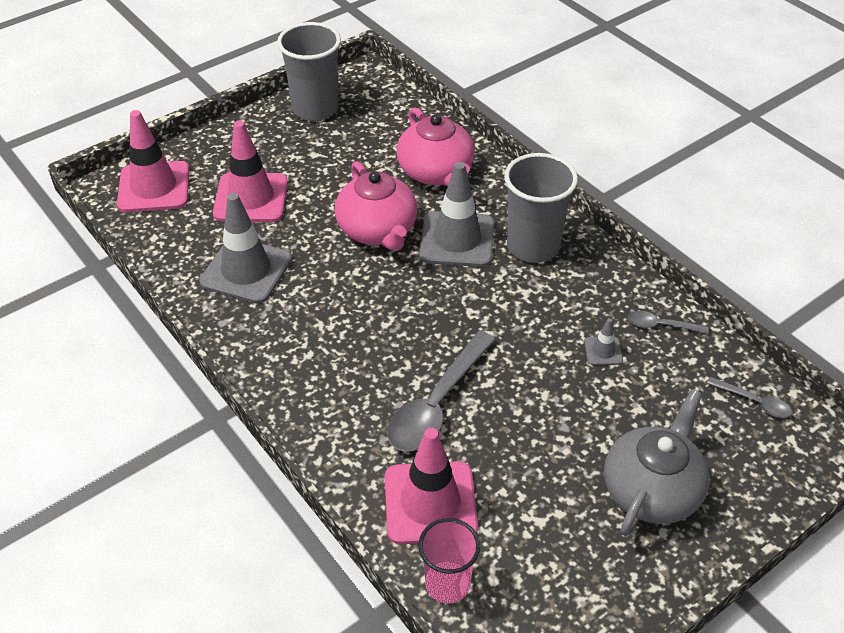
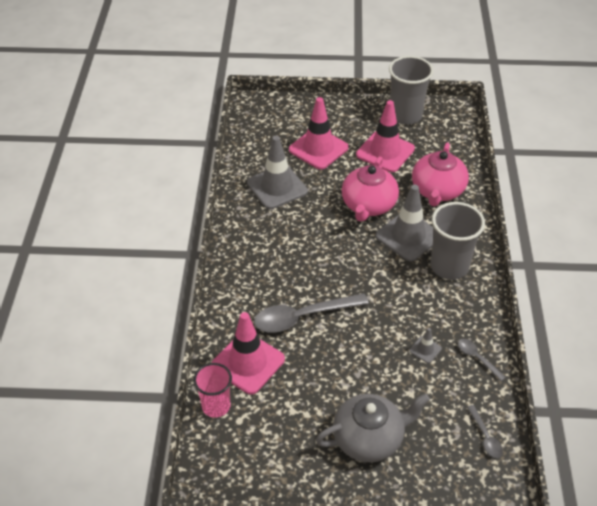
camera: 40 degrees right, 0 degrees up
pink traffic cone [117,110,189,212] -> pink traffic cone moved to [356,100,415,172]

